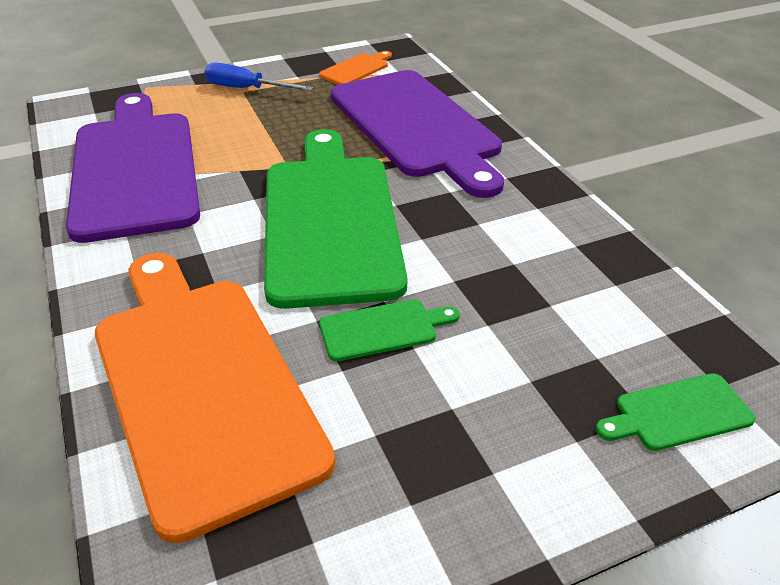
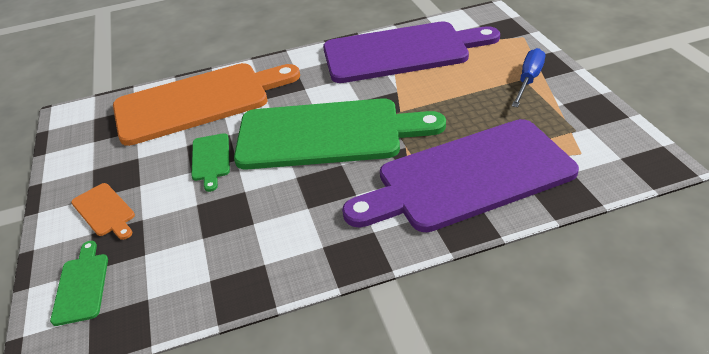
camera: 100 degrees right, 0 degrees up
orange cutting board [319,51,392,85] -> orange cutting board moved to [71,183,135,240]

